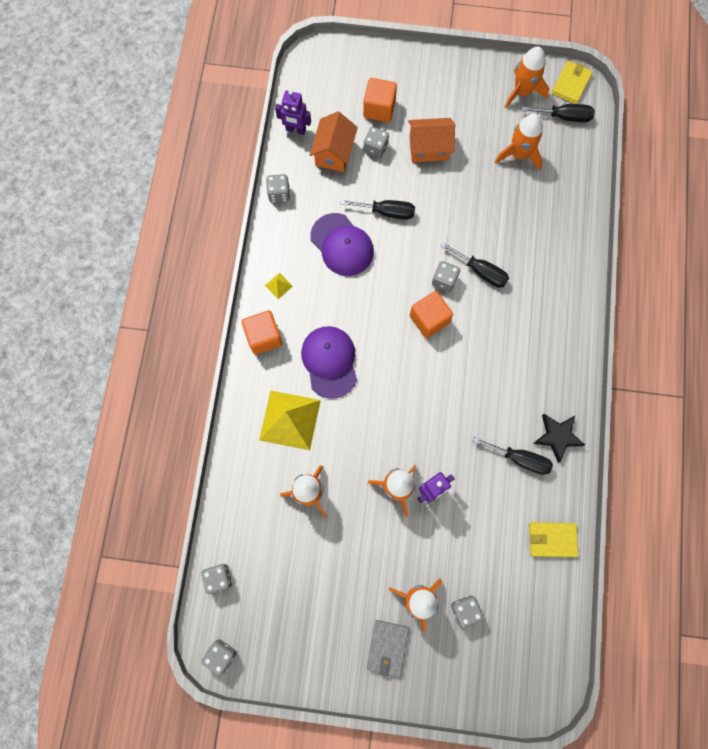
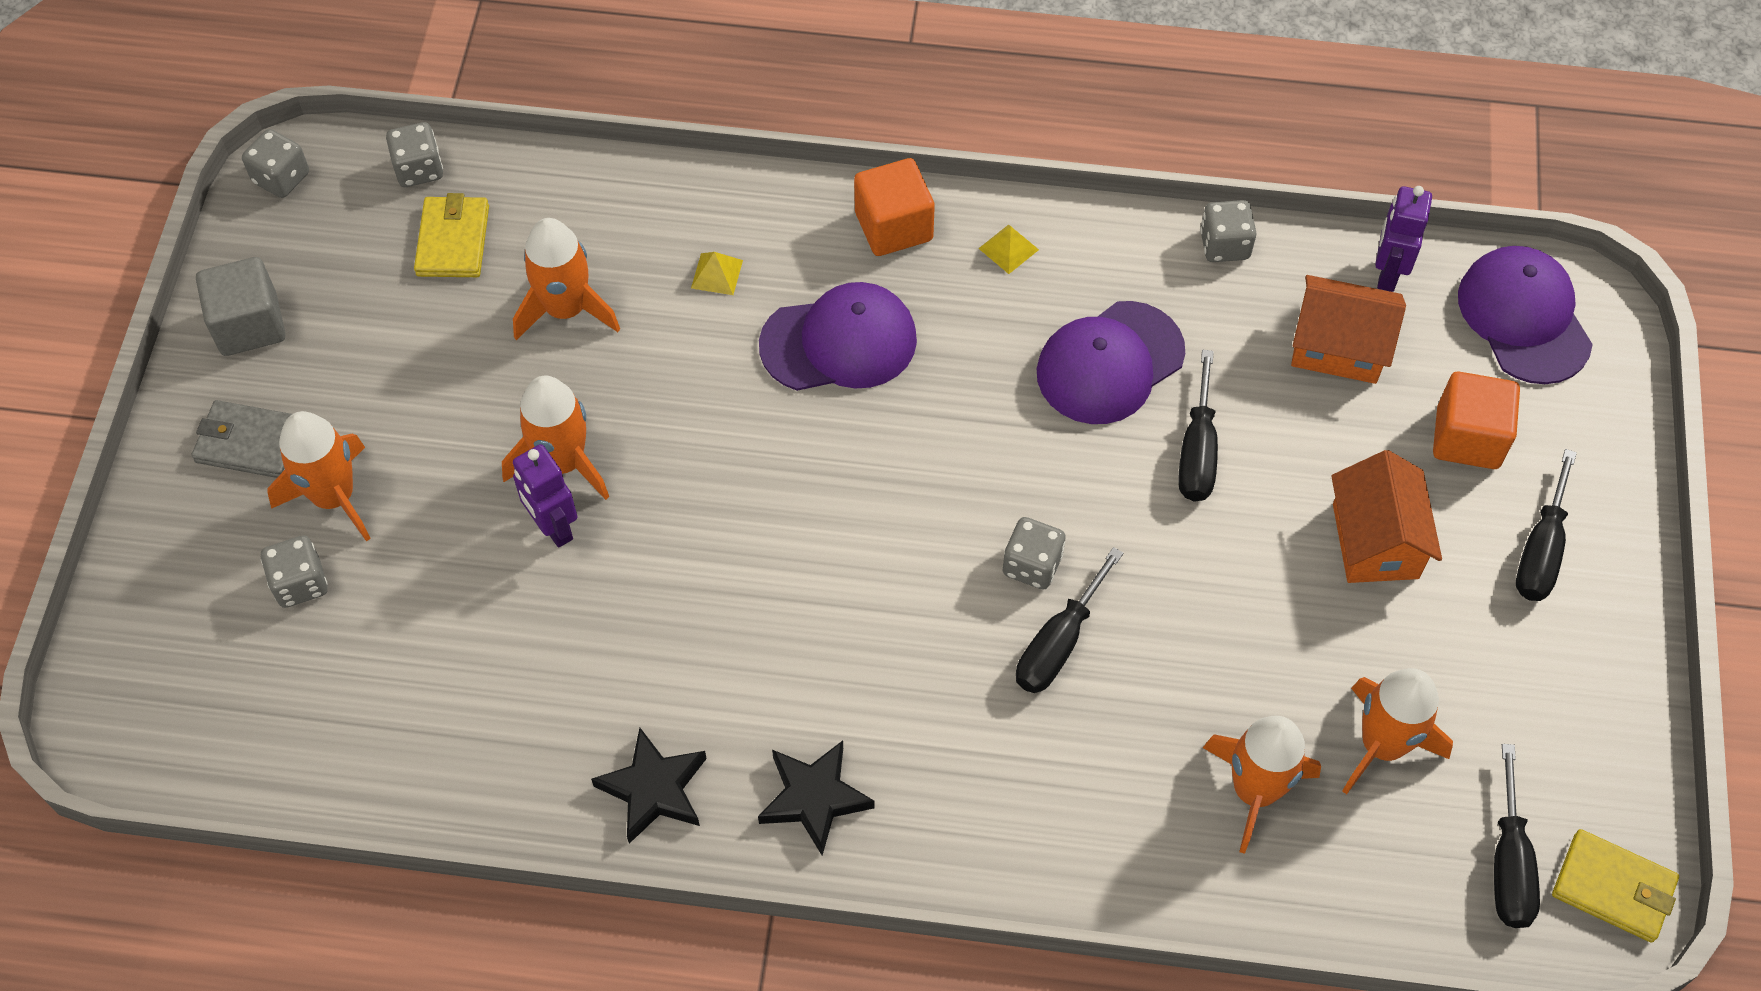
camera: 90 degrees right, 15 degrees down
yellow pyramid [259,391,321,450] -> yellow pyramid [691,252,743,295], size x0.41
grey dice [364,127,389,158] -> none
orange cube [410,291,453,338] -> none
black screwdriver [473,437,553,475] -> black screwdriver moved to [1516,449,1577,601]
orange rocket [505,47,549,108] -> orange rocket moved to [1203,716,1321,854]
yellow wallet [529,522,578,557] -> yellow wallet moved to [414,193,489,277]
none -> grey cube [196,257,286,356]
none -> black star [758,741,874,855]
none -> purple cap [1458,246,1593,384]

